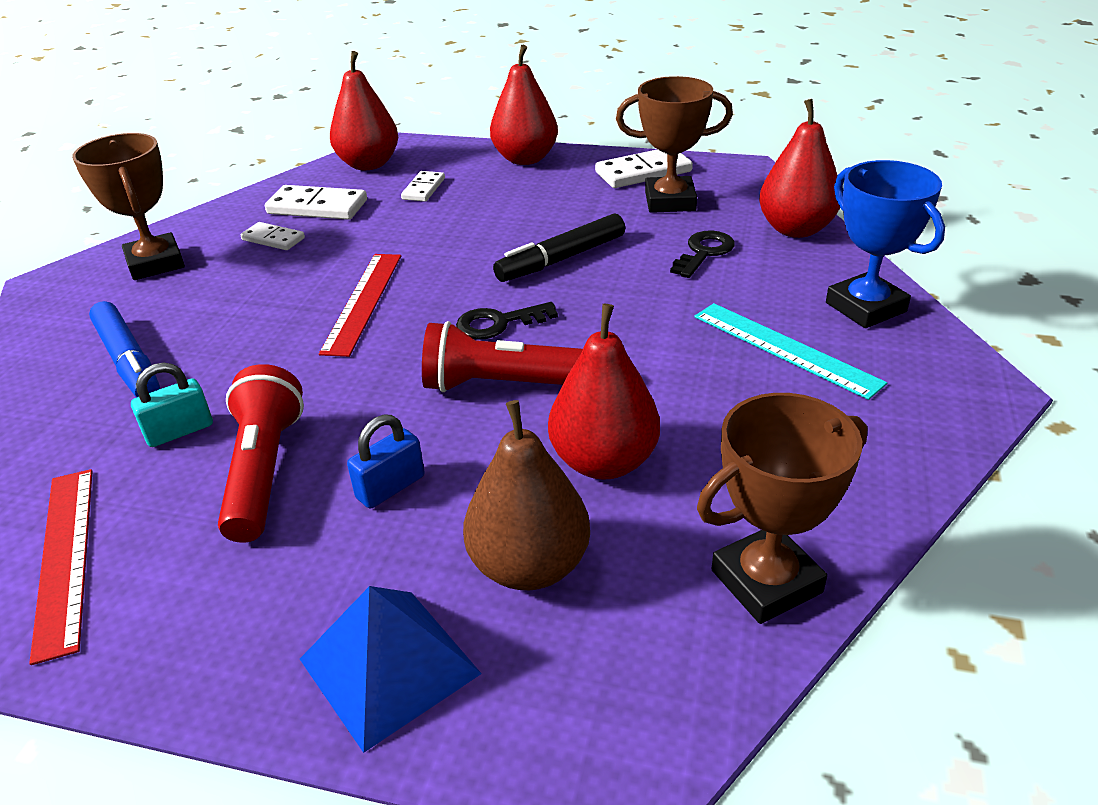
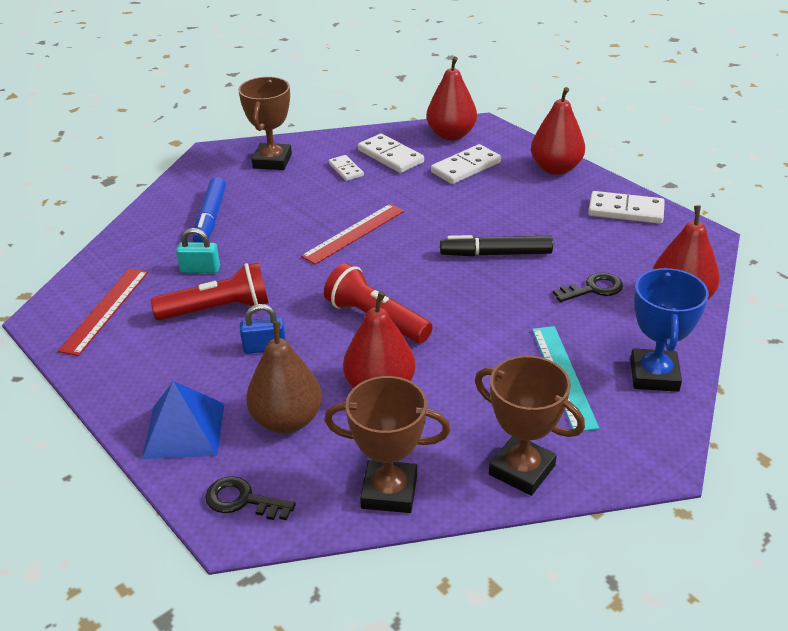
camera: 35 degrees right, 0 degrees up
red flashlight [218,364,304,543] -> red flashlight turned 45 degrees clockwise [151,262,269,321]
white domino [401,171,445,202] -> white domino [431,144,501,184], size x1.65
black key [456,302,558,340] -> black key moved to [205,476,296,520]
brown trophy [616,76,733,213] -> brown trophy moved to [475,356,585,496]

